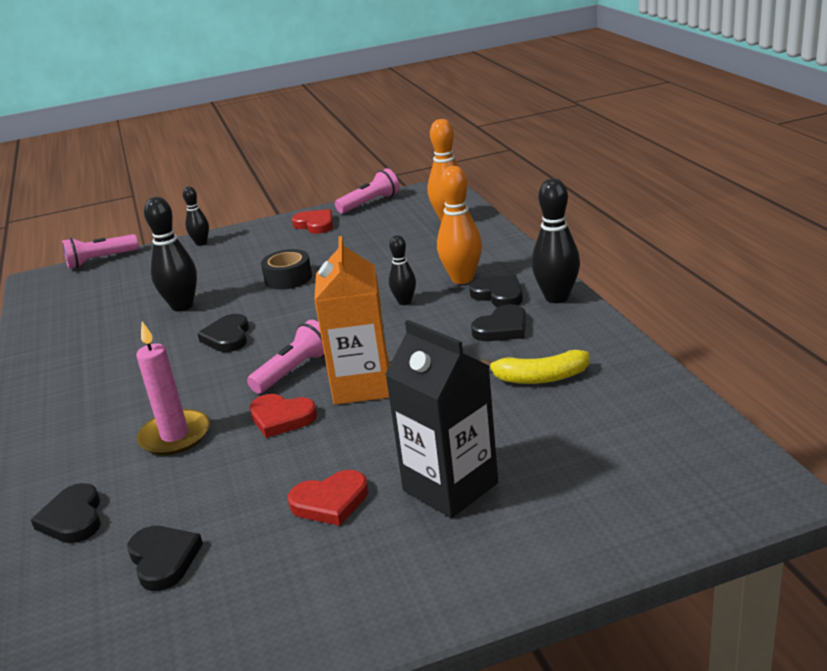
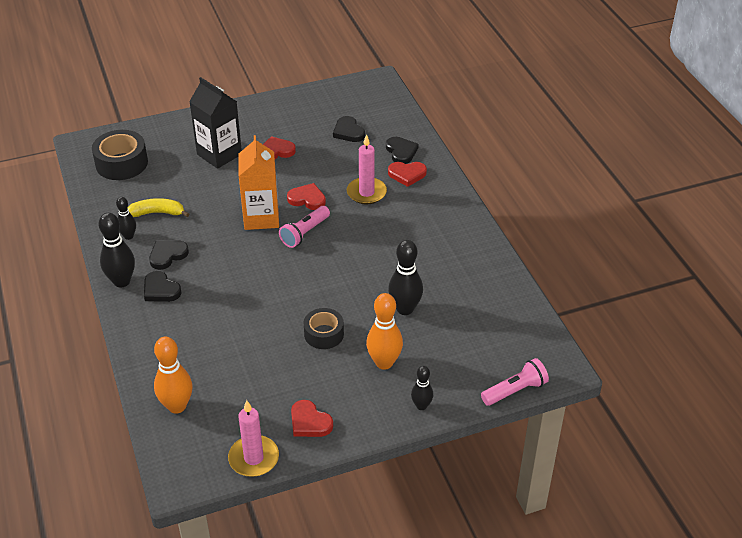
camera: 175 degrees right, 15 degrees up
black heart [197,314,249,352] -> none
pink flashlight [335,168,399,214] -> pink candle [228,400,279,477]
black bowling pin [389,235,416,305] -> black bowling pin moved to [116,197,136,240]
orange bowling pin [437,166,482,284] -> orange bowling pin moved to [366,293,403,370]
none -> black tape [92,130,148,180]
none -> red heart [388,162,427,187]

